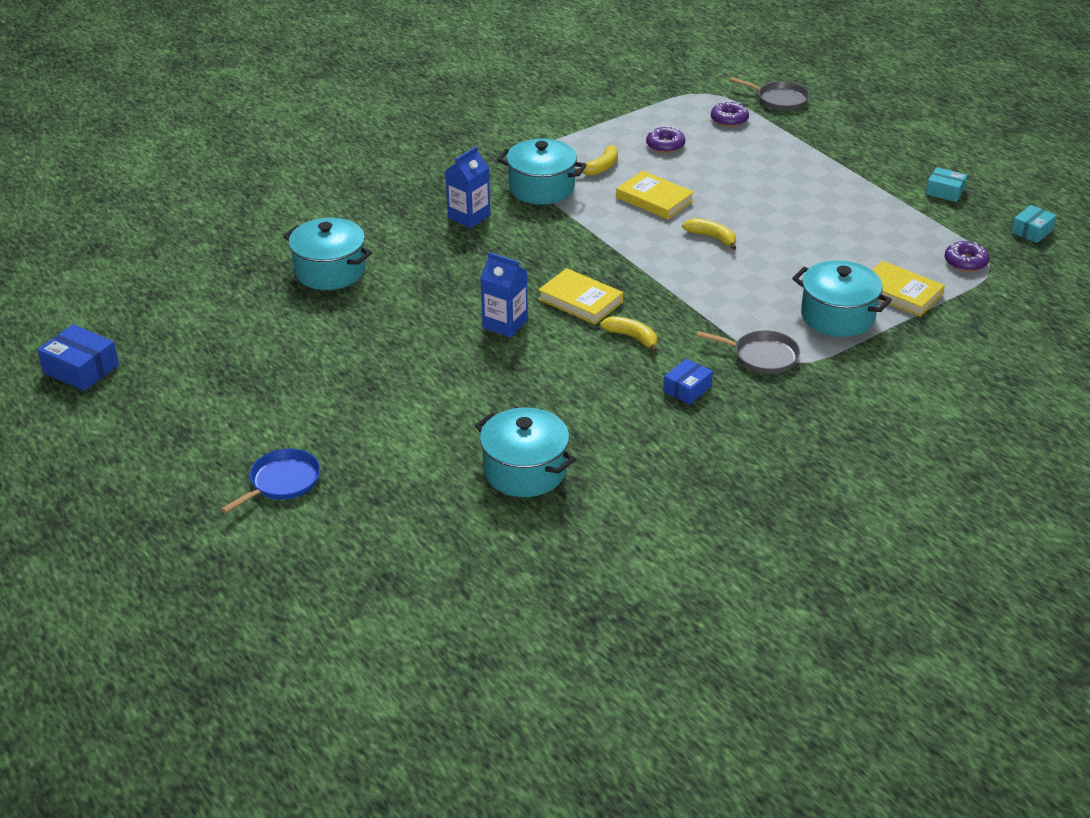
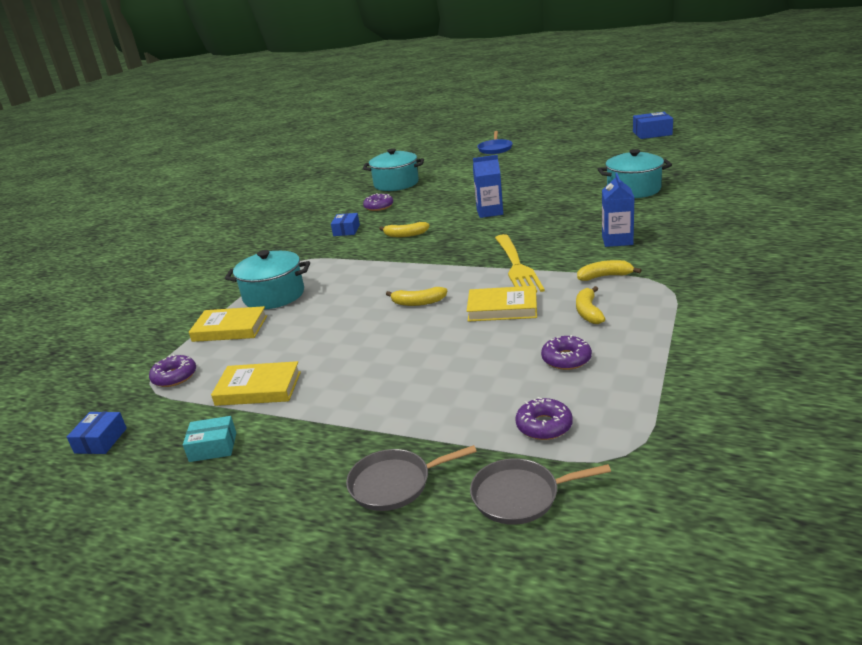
camera: 150 degrees right, 10 degrees down
turquoise pot [497,139,587,204] -> yellow banana [577,260,641,281]
yellow book [538,268,623,325] -> yellow book moved to [211,361,301,406]
grey pan [696,330,800,374] -> grey pan moved to [346,445,477,511]
turquoise box [1011,205,1057,243] -> blue box [67,412,127,454]
none -> purple donut [363,193,393,211]
none -> yellow fork [495,234,545,293]

